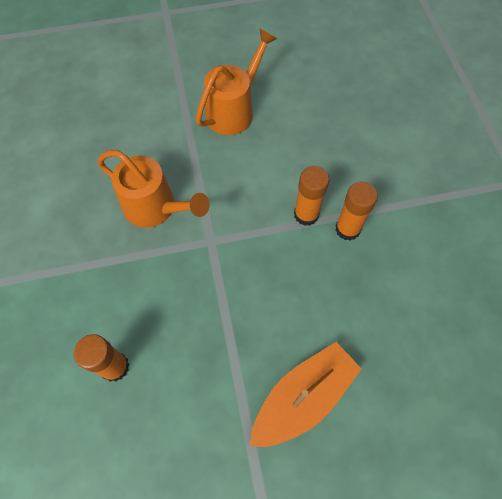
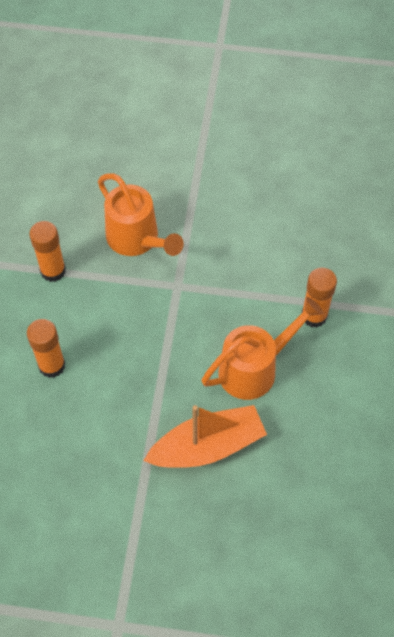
camera: 20 degrees right, 5 degrees down
orange watering can [195,29,277,135] -> orange watering can moved to [201,297,324,400]
orange glue stick [294,166,329,226] -> orange glue stick moved to [29,221,66,282]

